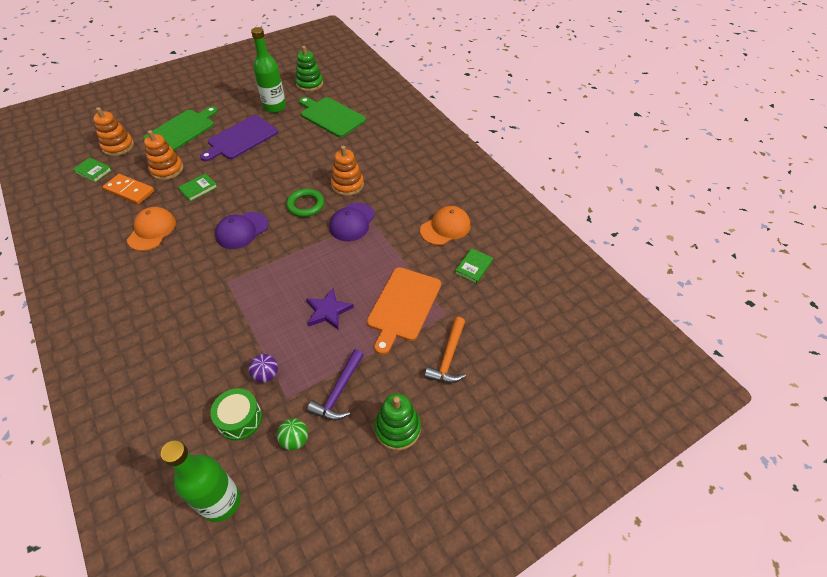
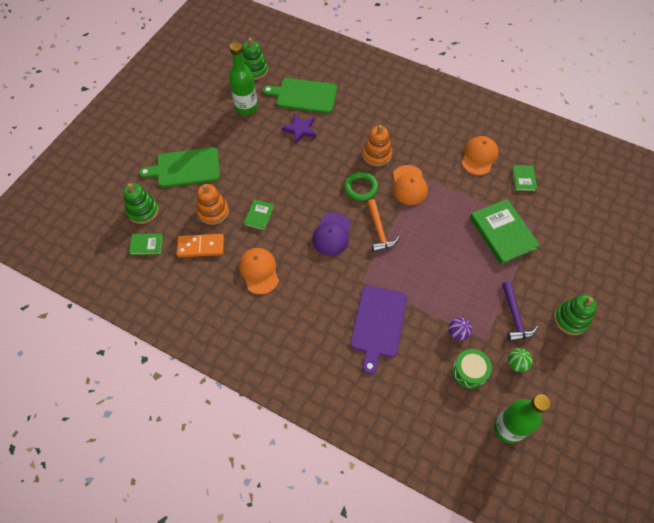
camera: 30 degrees left, 10 degrees up
orange stacking toy [93,107,134,156] -> green stacking toy [123,183,159,224]
green cutting board [143,106,218,151] -> green cutting board turned 105 degrees counterclockwise [139,147,220,188]
purple cutting board [200,115,278,161] -> purple cutting board moved to [351,286,407,374]
purple star [306,288,354,330] -> purple star moved to [282,114,316,144]
purple cap [329,203,375,241] -> orange cap [393,165,428,205]
orange cutting board [367,267,441,355] -> green book [470,199,540,265]
orange hammer [424,317,466,383] -> orange hammer moved to [367,199,400,252]

